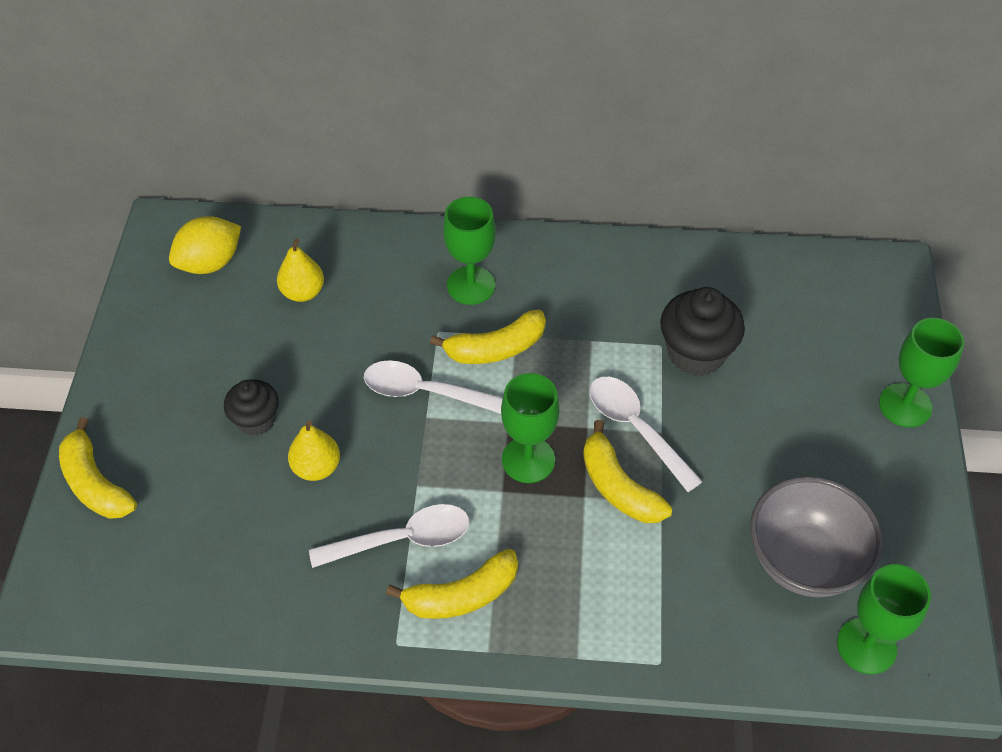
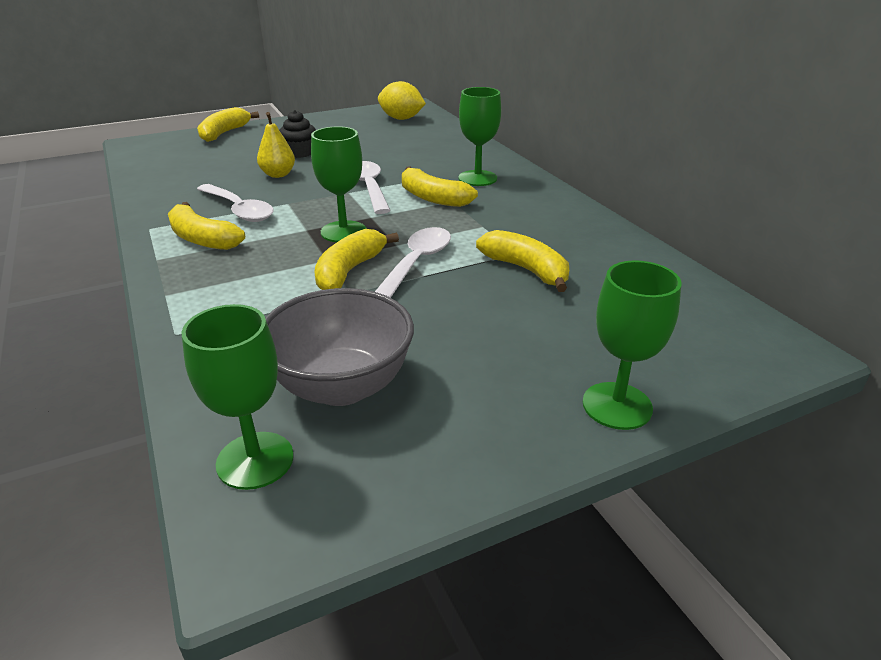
camera: 60 degrees right, 20 degrees down
yellow pear [277,238,324,302] -> none
black cupcake [660,287,745,376] -> yellow banana [476,230,569,292]

